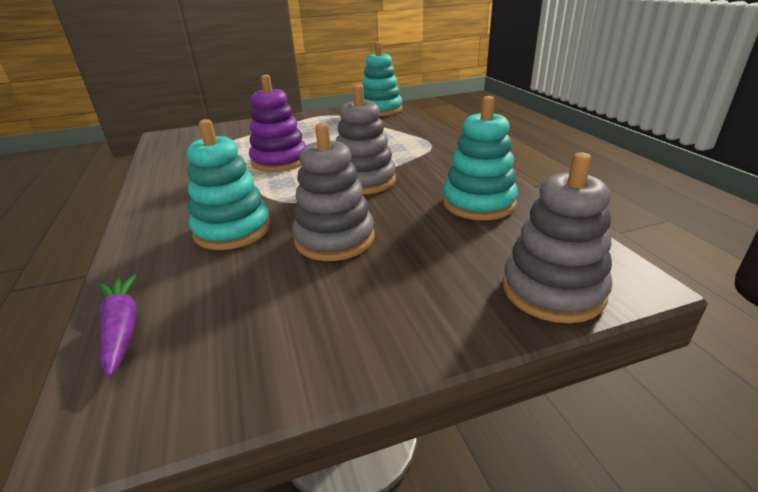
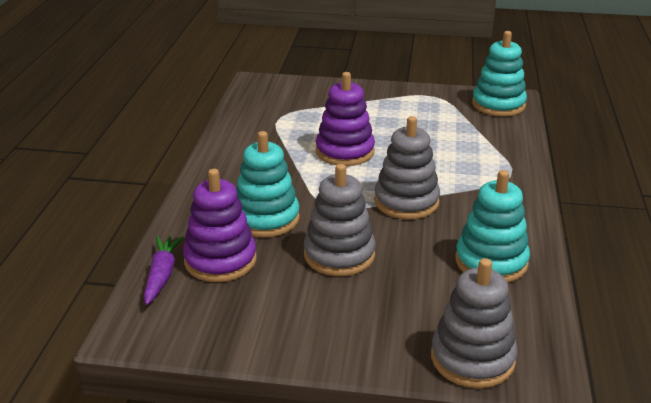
camera: 25 degrees right, 0 degrees up
none -> purple stacking toy [183,169,257,282]

